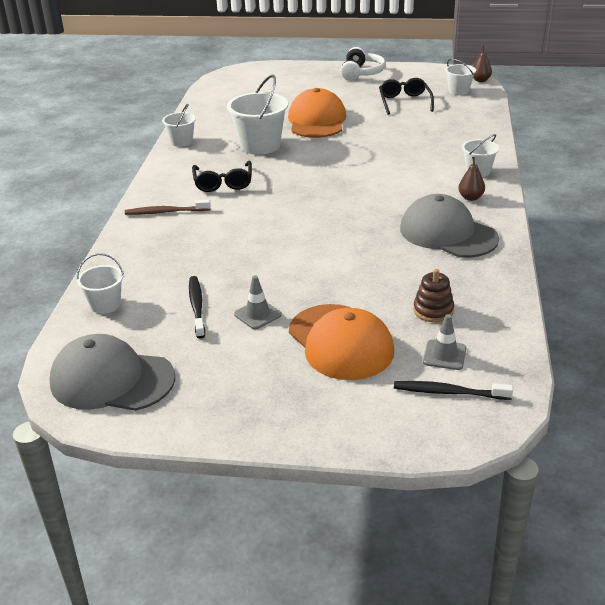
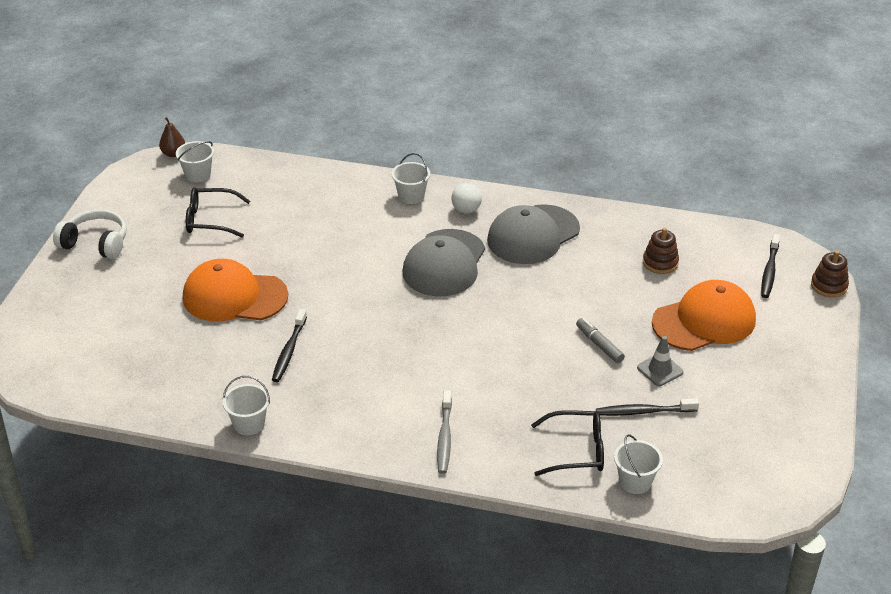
camera: 85 degrees left, 5 degrees up
grey cap [49,334,175,411] -> grey cap moved to [403,229,485,297]
brown toothbrush [125,199,211,215] -> grey toothbrush [437,390,452,474]
black glasses [192,161,252,192] -> black glasses moved to [531,410,604,476]
white bucket [227,75,288,155] -> black toothbrush [272,309,307,382]
grey traffic cone [423,314,466,370] -> none
brown pear [458,157,485,201] -> white ball [451,183,482,213]
none -> grey marker [576,318,625,363]
none -> brown stacking toy [811,251,849,298]

